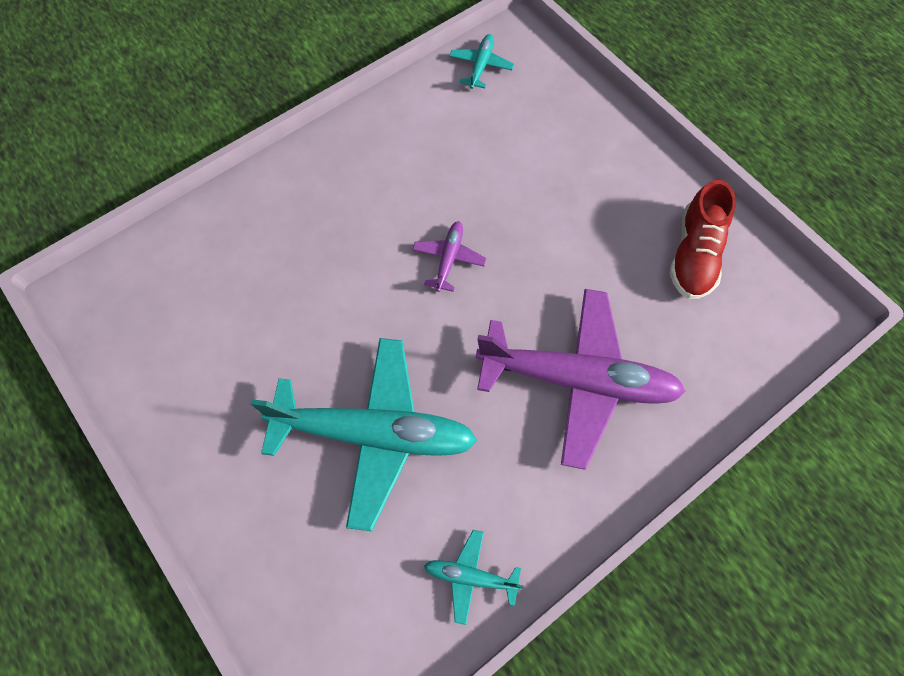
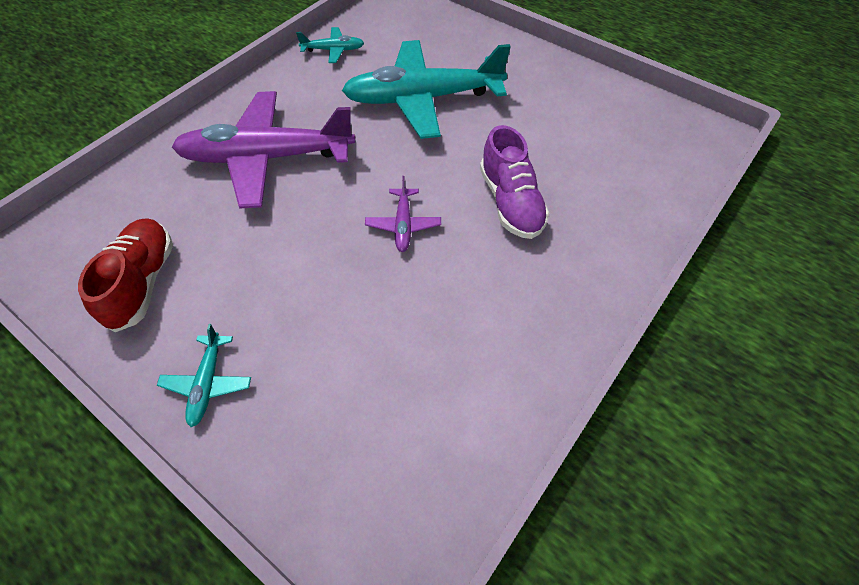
camera: 165 degrees right, 10 degrees down
turquoise plane [450,34,514,89] -> turquoise plane moved to [157,324,251,427]
none -> purple shoe [480,125,549,239]

